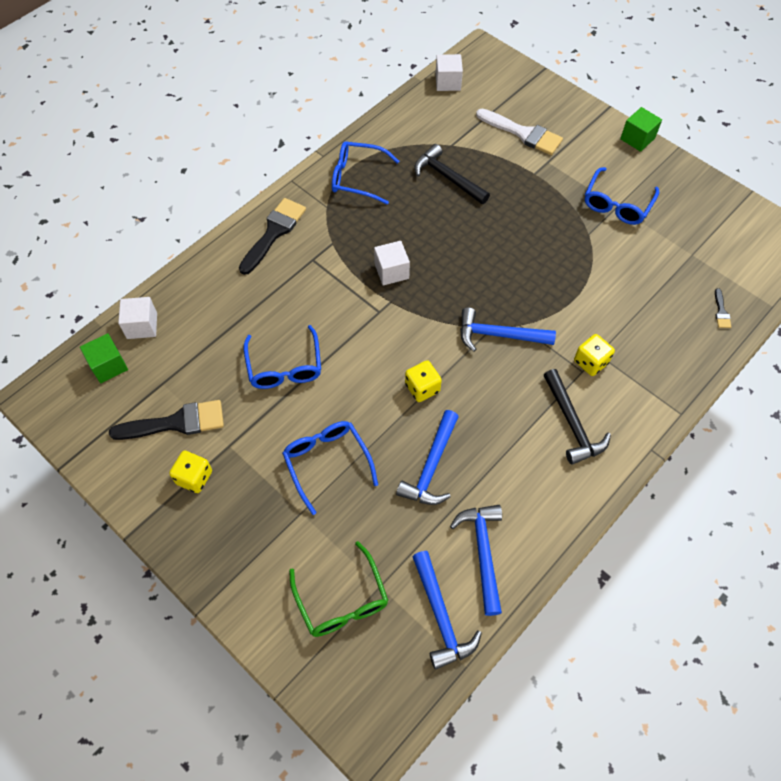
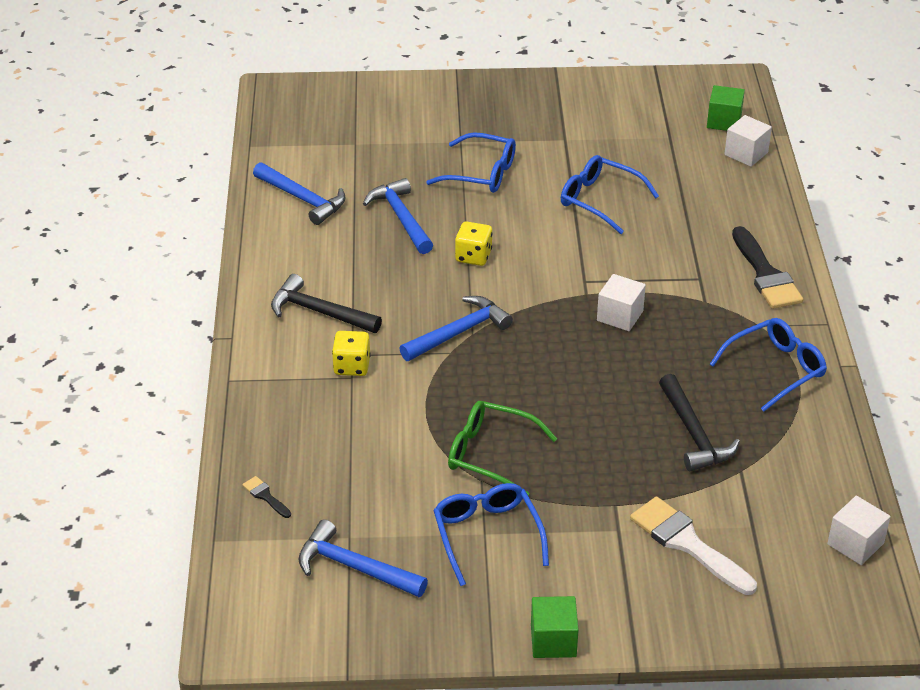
camera: 135 degrees right, 20 degrees down
black brush [109,400,224,440] -> none
yellow dice [169,450,212,493] -> none
green glasses [289,541,389,637] -> green glasses moved to [448,401,557,496]
blue hammer [412,551,482,670] -> blue hammer moved to [298,519,428,597]
black hammer [414,144,490,204] -> black hammer turned 75 degrees clockwise [659,374,740,471]
white brush [476,109,563,155] -> white brush turned 60 degrees clockwise [630,497,757,595]

